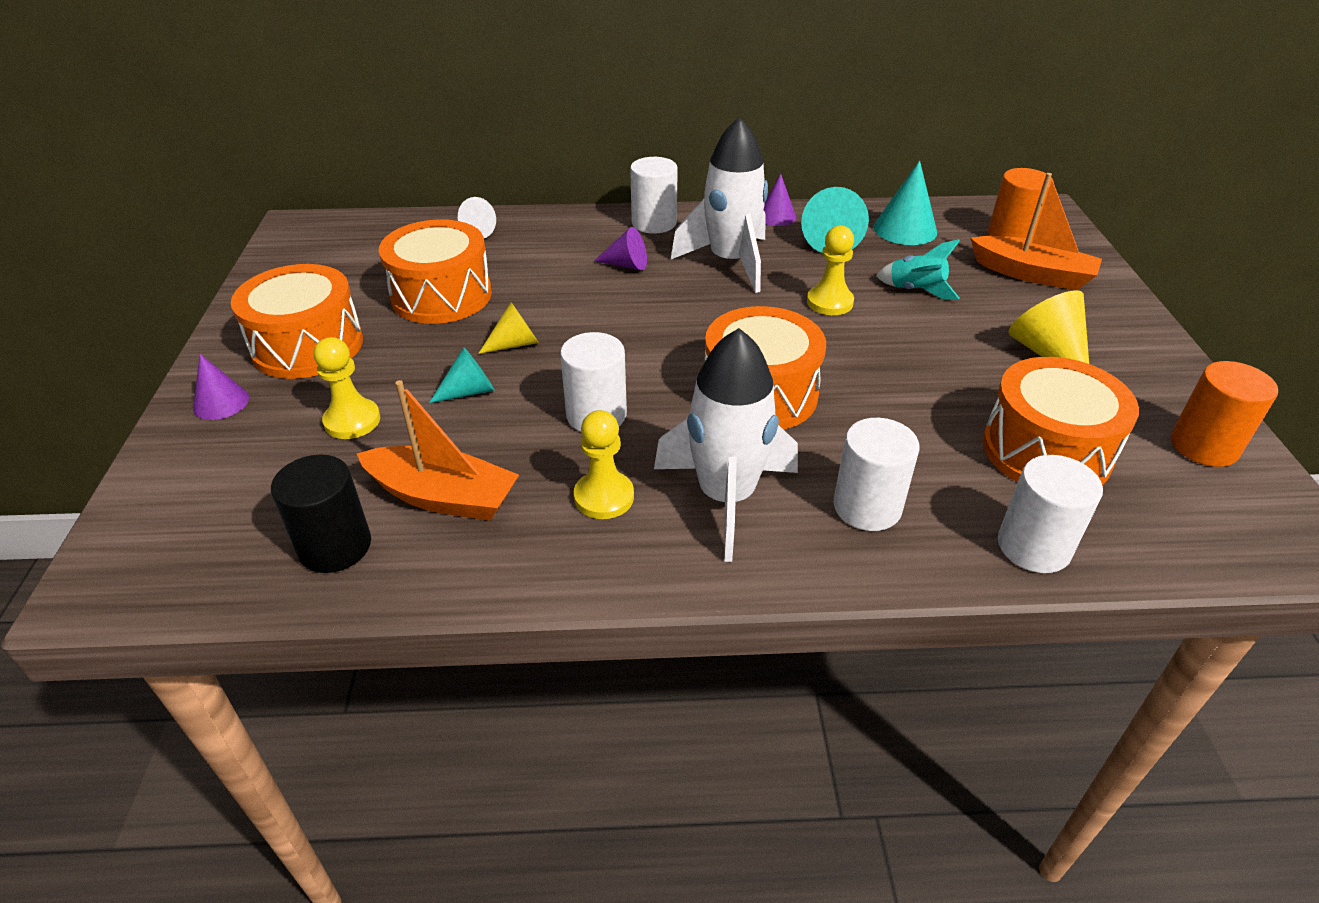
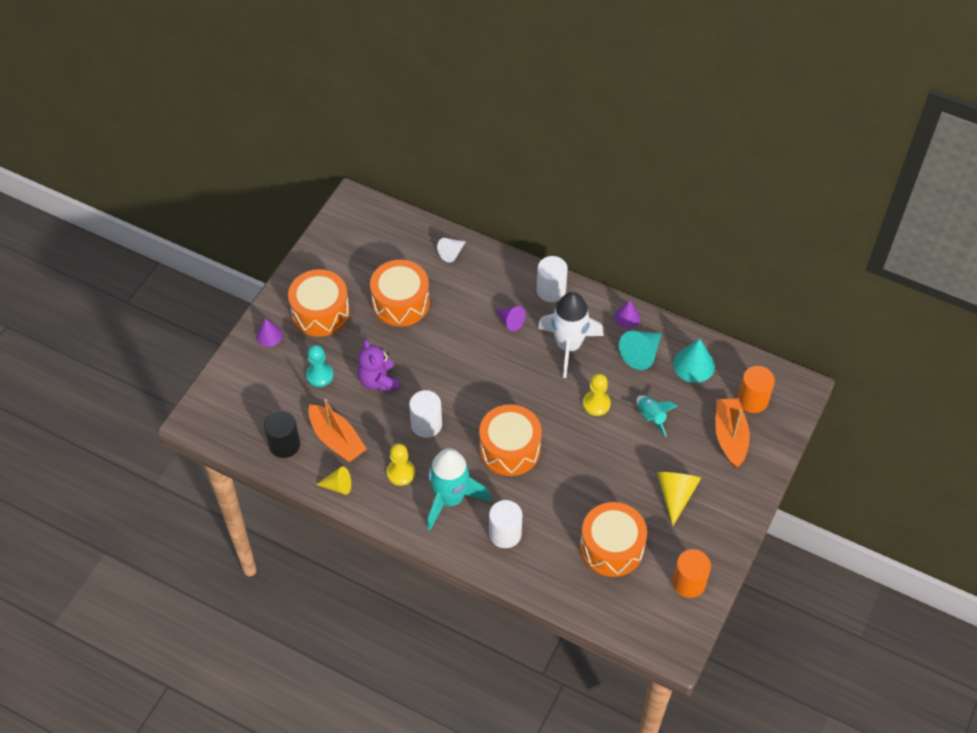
camera: 30 degrees right, 15 degrees up
yellow pawn [314,337,381,439] -> turquoise pawn [306,345,334,387]
turquoise cone [429,347,494,403] -> purple teddy bear [358,339,399,392]
yellow cone [478,302,539,354] -> yellow cone moved to [316,466,351,495]
white rocket [654,328,798,562] -> turquoise rocket [427,448,491,530]
orange boat [970,173,1102,290] -> orange boat turned 150 degrees counterclockwise [715,398,750,468]
white cylinder [998,455,1103,573] -> none

